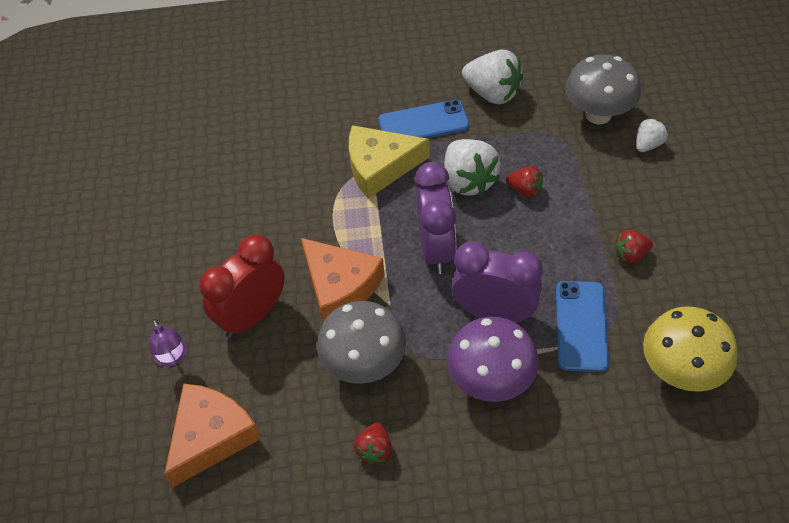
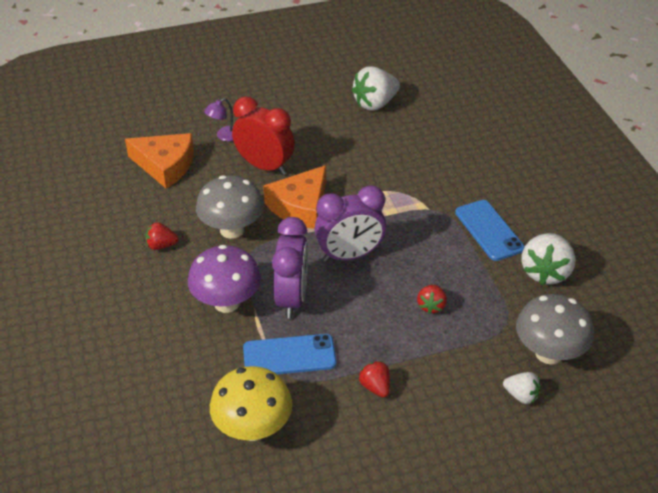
camera: 75 degrees right, 10 degrees down
yellow cheese [349,125,430,199] -> none
white strawberry [444,139,501,196] -> white strawberry moved to [352,66,400,111]

